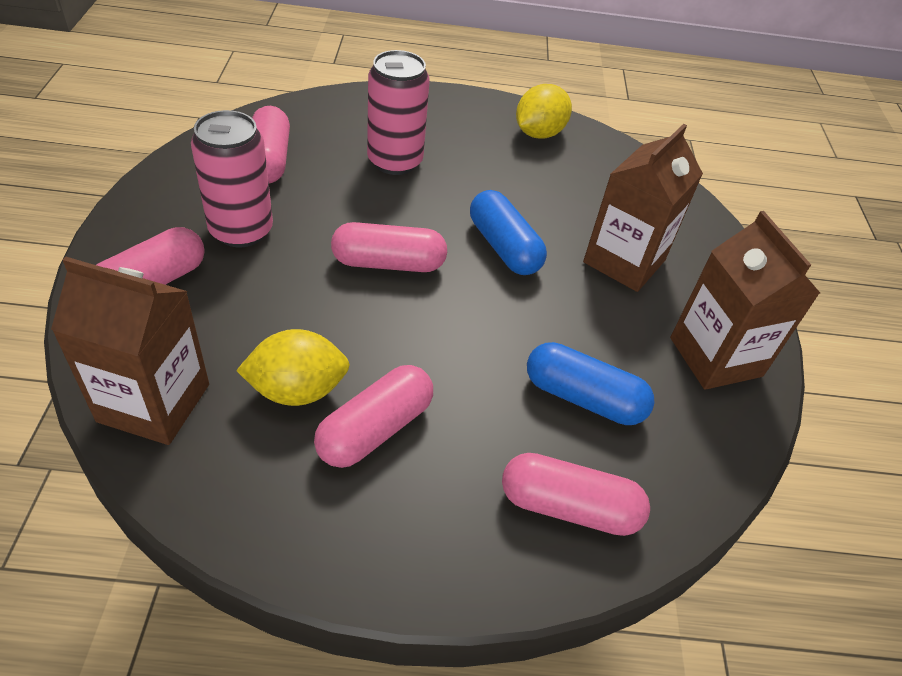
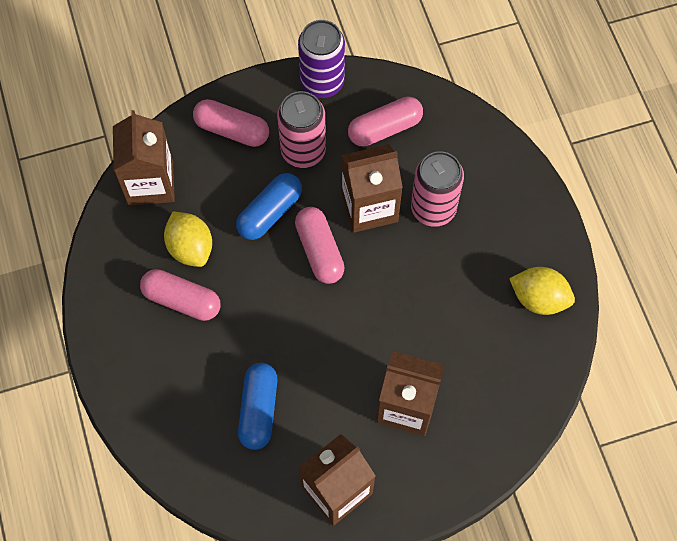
camera: 75 degrees right, 20 degrees up
blue capsule [470,190,547,275] -> blue capsule moved to [236,173,302,240]
pink capsule [502,453,650,536] -> none
none -> purple can [298,20,345,98]
none -> brown carton [341,144,403,233]

